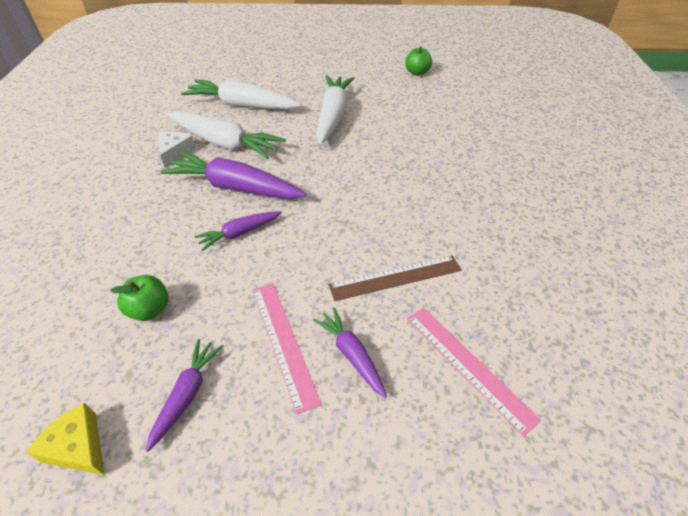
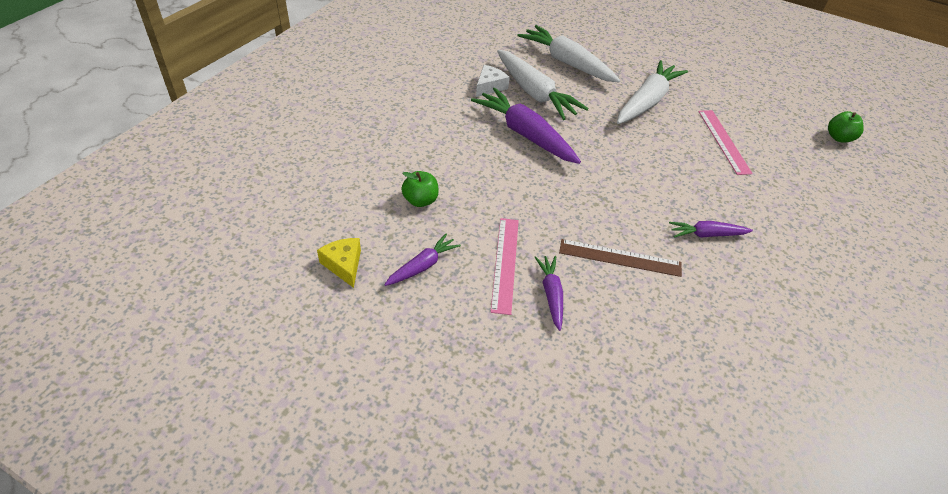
camera: 25 degrees right, 0 degrees up
purple carrot [195,211,282,251] -> purple carrot moved to [669,221,753,238]
green apple [405,46,432,76] -> green apple moved to [828,111,864,142]
pink ruler [407,307,541,437] -> pink ruler moved to [698,110,753,175]

